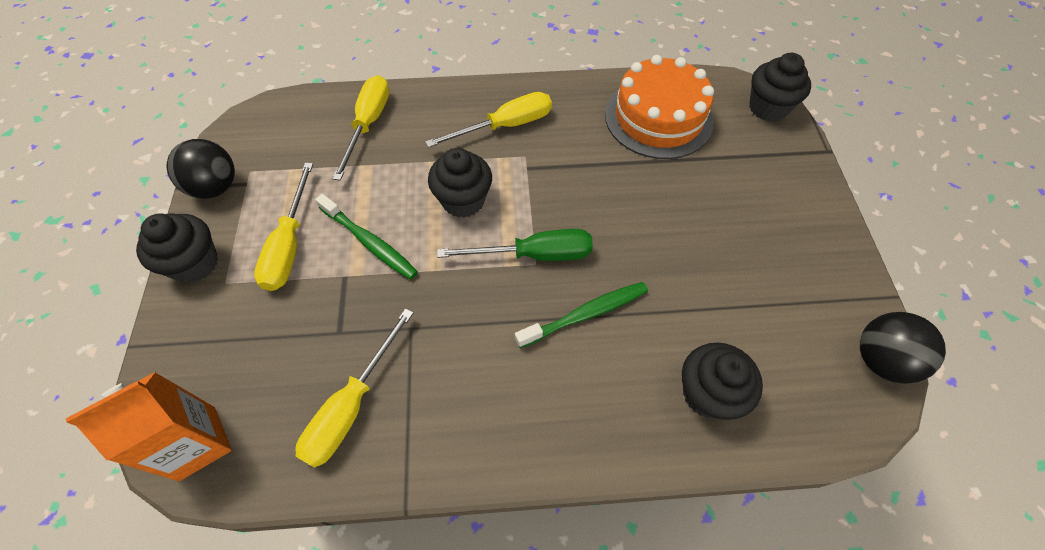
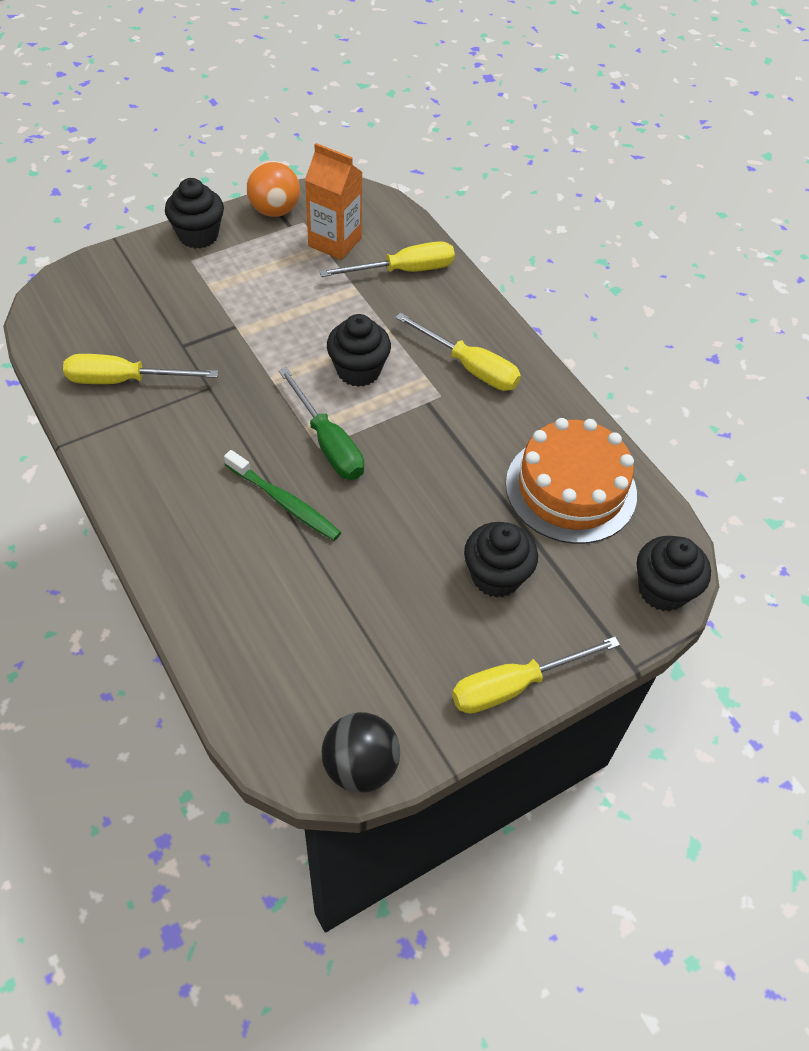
camera: 60 degrees right, 5 degrees down
orange carton [66,372,232,481] -> orange carton moved to [305,143,363,260]
black ball [167,139,235,199] -> orange ball [247,161,300,217]
yellow screwdriver [254,163,313,291] -> yellow screwdriver moved to [452,637,620,714]
green toothbrush [315,194,418,280] -> none
black cupcake [682,342,763,420] -> black cupcake moved to [464,522,538,598]

